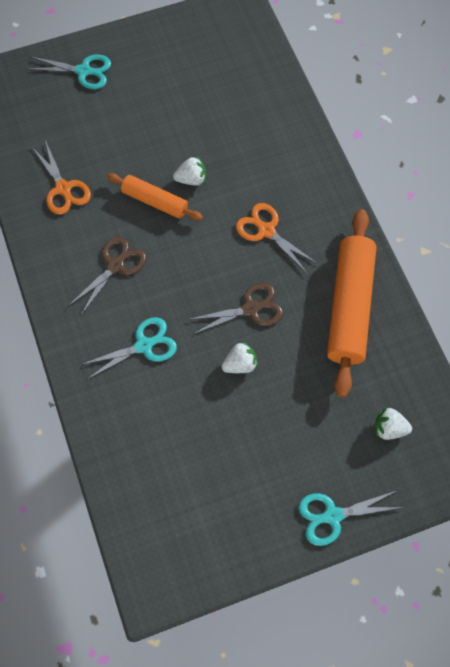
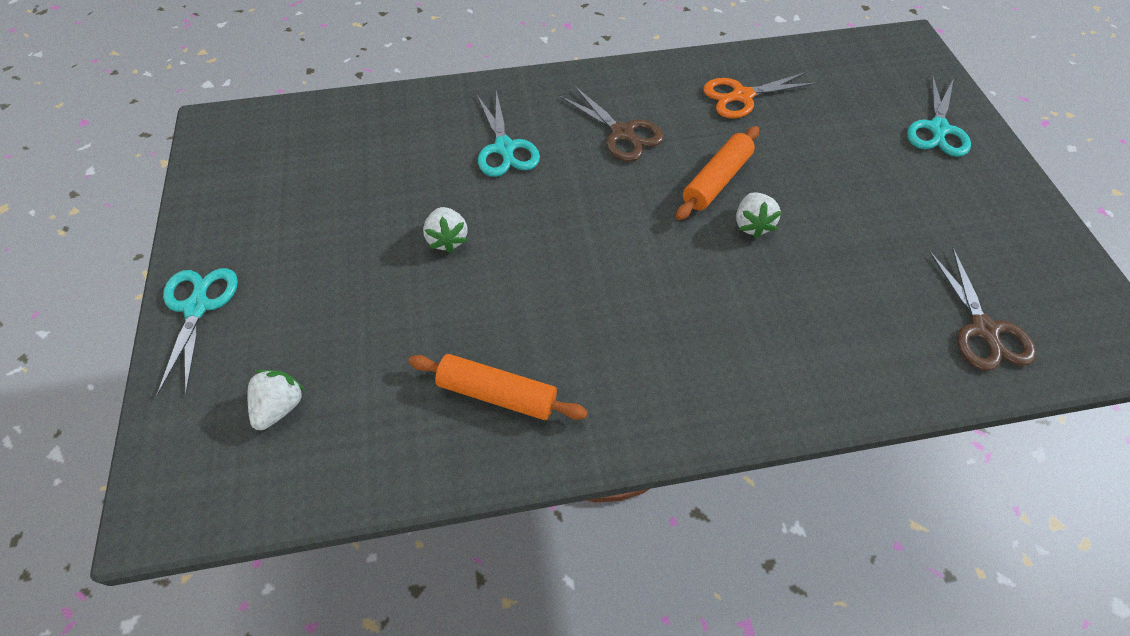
camera: 100 degrees right, 10 degrees down
brown scissors [188,283,283,334] -> brown scissors moved to [929,247,1037,371]
orange scissors [236,203,318,274] -> none
orange rolling pin [327,209,377,398] -> orange rolling pin [408,354,588,420], size x0.56

